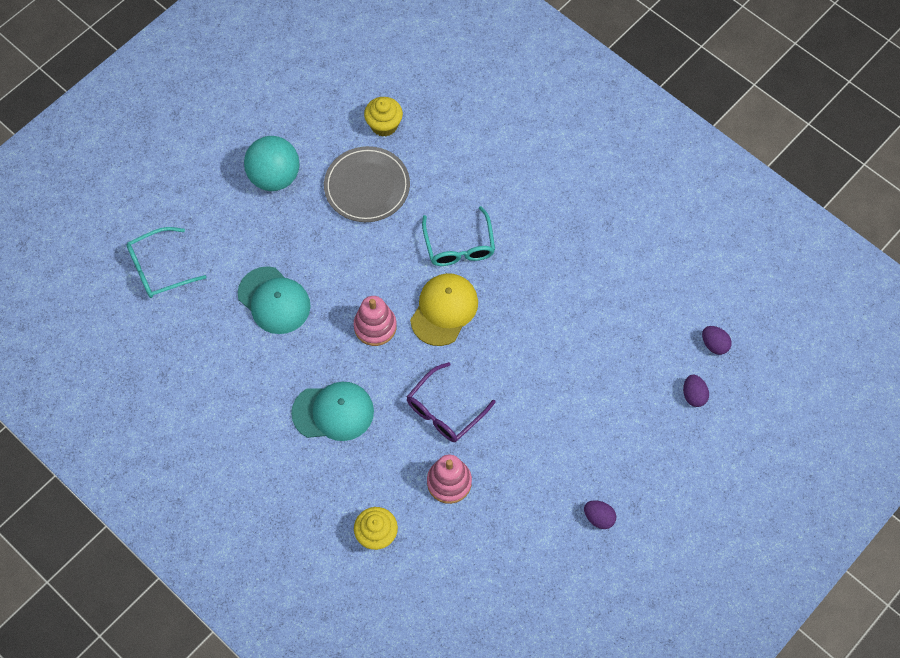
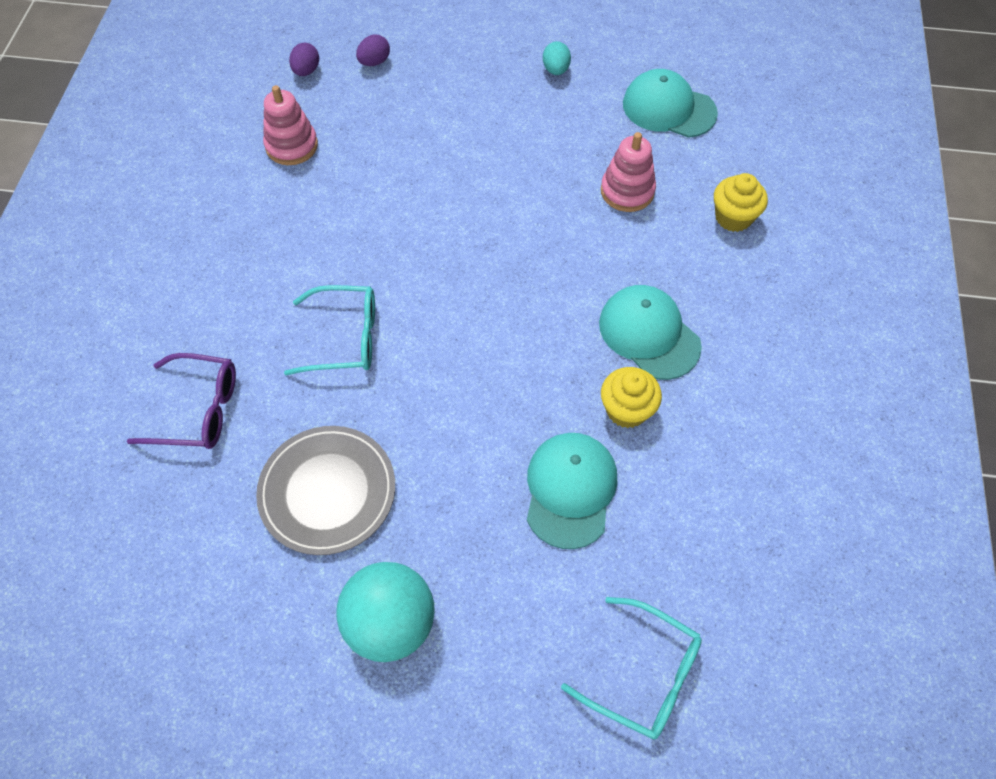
camera: 125 degrees left, 5 degrees down
pink stacking toy [354,296,397,346] -> pink stacking toy moved to [263,85,318,165]
yellow cupcake [364,97,403,137] -> yellow cupcake moved to [601,367,662,428]
purple glasses [407,362,496,442] -> purple glasses moved to [127,353,236,449]
yellow cap [410,273,478,346] -> none
turquoise glasses [422,206,495,266] -> turquoise glasses turned 45 degrees clockwise [284,285,375,375]
purple egg [584,500,616,529] -> turquoise egg [543,41,571,75]
none -> turquoise cap [623,69,718,138]

